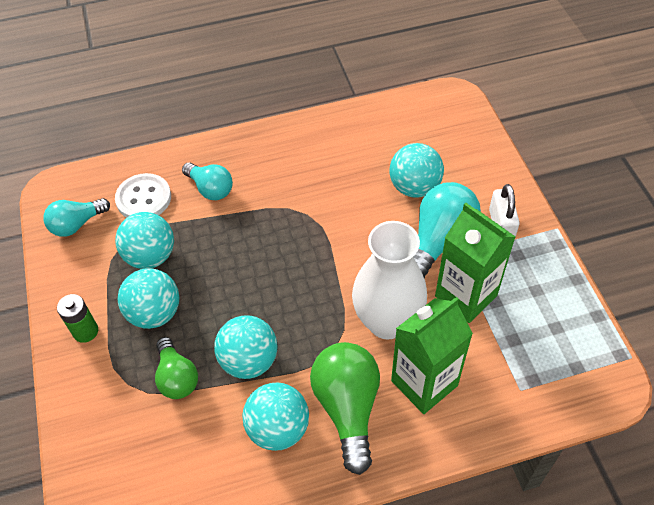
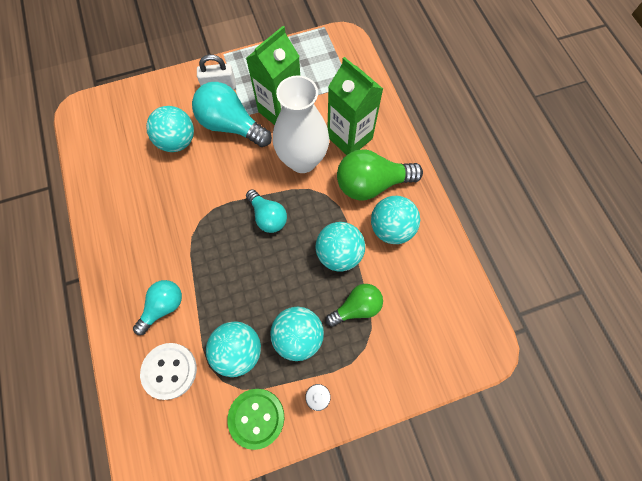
camera: 95 degrees left, 15 degrees up
turquoise light bulb [44,198,110,237] -> turquoise light bulb moved to [246,189,287,233]
none -> green button [227,389,284,450]

